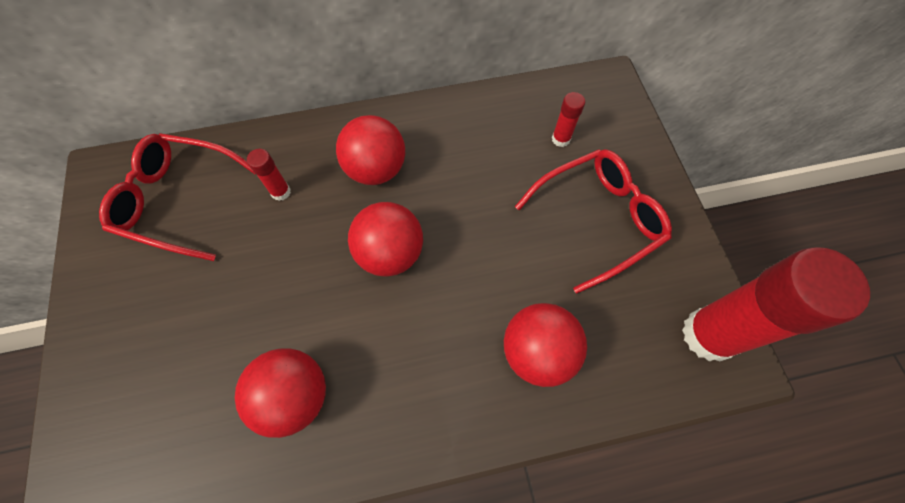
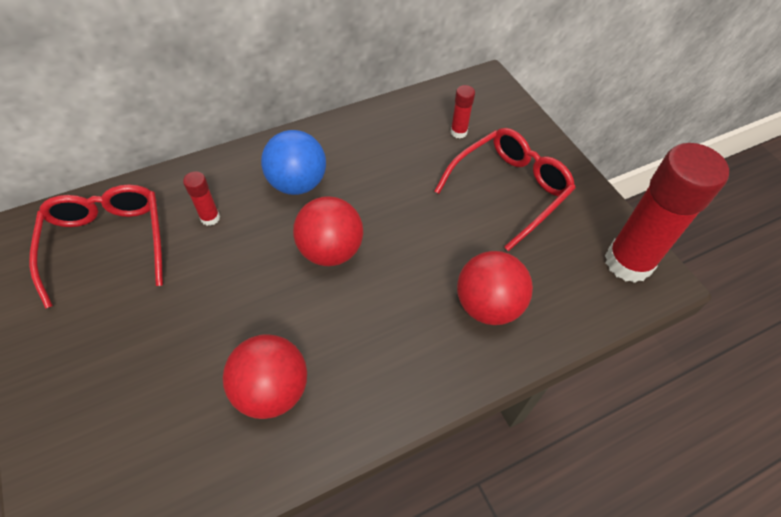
camera: 15 degrees left, 10 degrees down
red glasses [99,133,255,261] -> red glasses turned 75 degrees clockwise [29,184,163,309]
red ball [336,115,405,185] -> blue ball [261,130,326,195]

